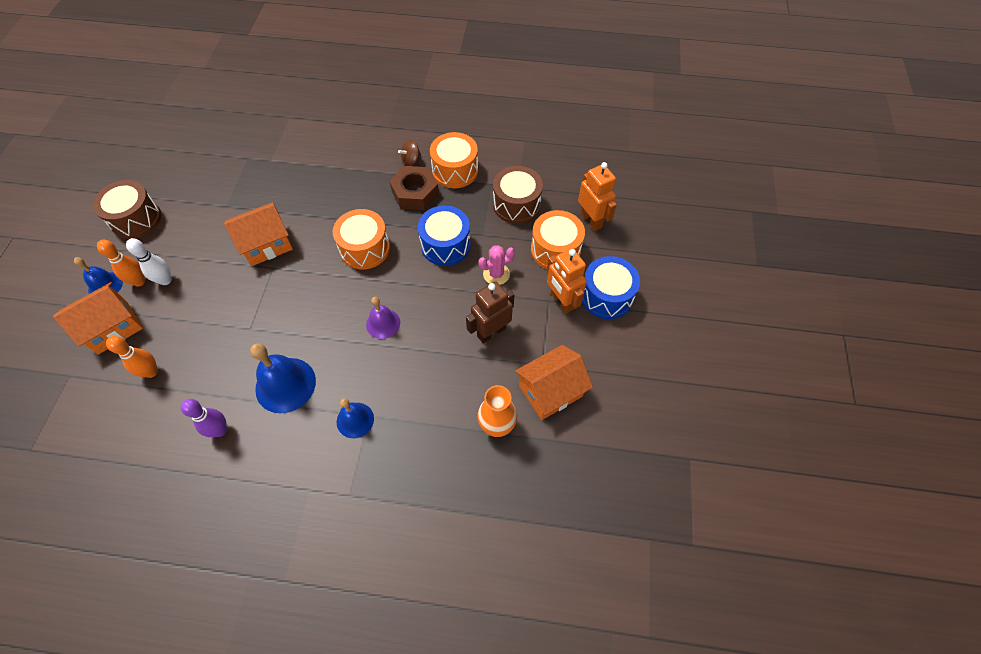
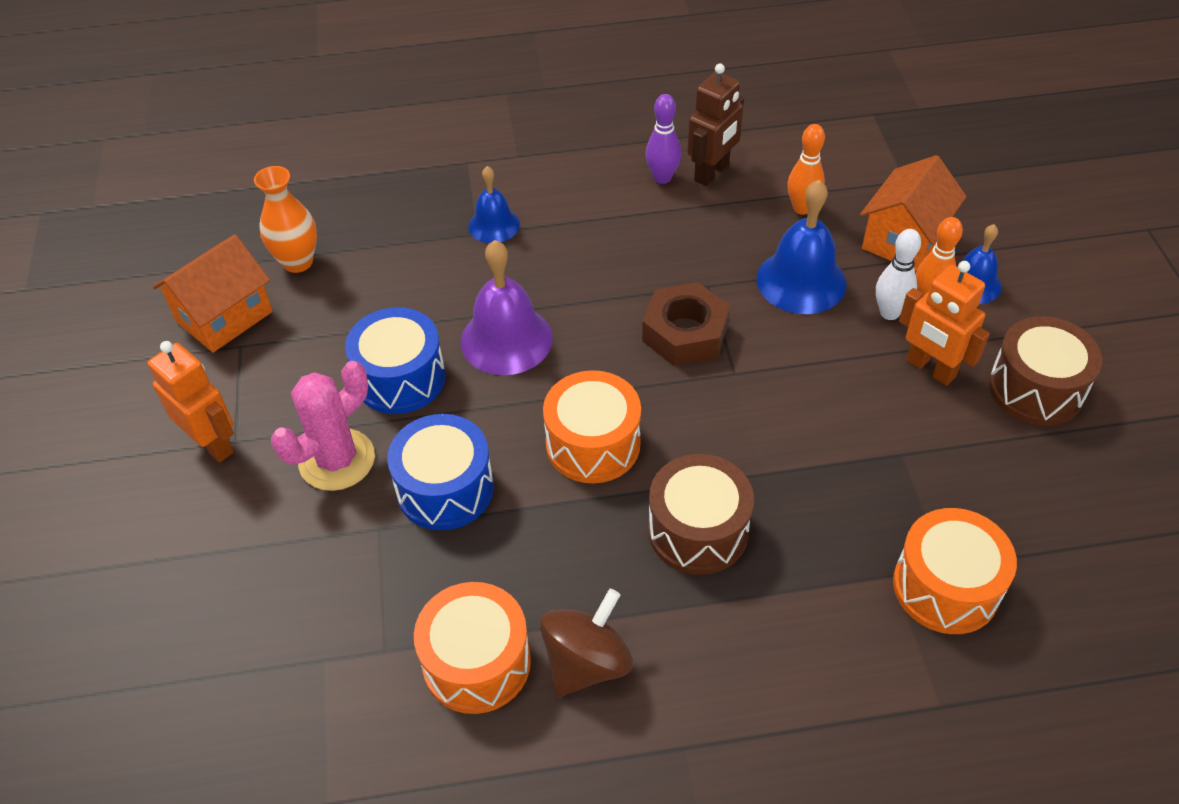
camera: 165 degrees right, 10 degrees down
orange house [224,202,293,266] -> none
blue bell [250,343,316,413] -> blue bell moved to [757,180,847,314]
purple bell [366,297,400,339] -> purple bell [461,240,553,375], size x1.65
brown nut [390,166,439,210] -> brown nut moved to [642,282,730,366]
brown spinning top [398,140,421,166] -> brown spinning top [540,589,633,697], size x1.74
brown robot [466,281,514,343] -> brown robot moved to [687,63,744,186]
pink cactus [478,245,515,285] -> pink cactus [271,361,375,491], size x1.54
brown drum [493,166,543,224] -> brown drum moved to [648,454,754,575]
orange drum [531,210,585,269] -> orange drum moved to [893,508,1017,634]
orange robot [578,162,617,231] -> orange robot moved to [899,261,990,386]
blue drum [582,256,640,319] -> blue drum moved to [345,307,446,414]

